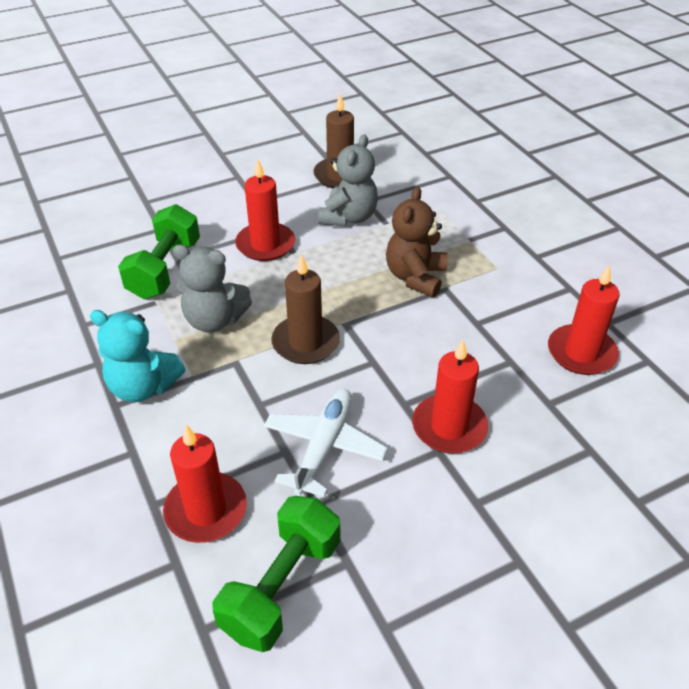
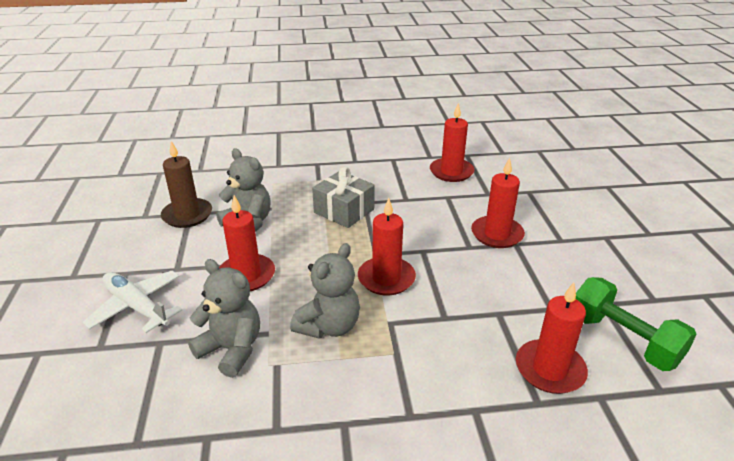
camera: 70 degrees left, 10 degrees down
turquoise teddy bear [90,310,185,402] -> none
green dumbbell [118,204,200,299] -> grey teddy bear [188,259,260,378]
white plane [264,389,388,497] -> white plane moved to [82,271,182,333]
brown candle [271,254,340,364] -> red candle [358,198,416,295]
brown teddy bear [386,187,448,297] -> grey gift [312,167,375,228]

